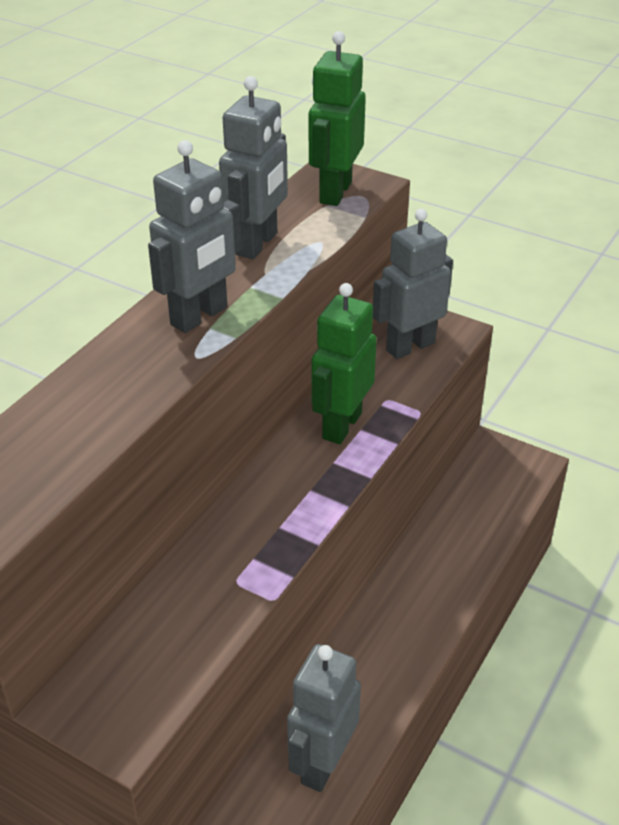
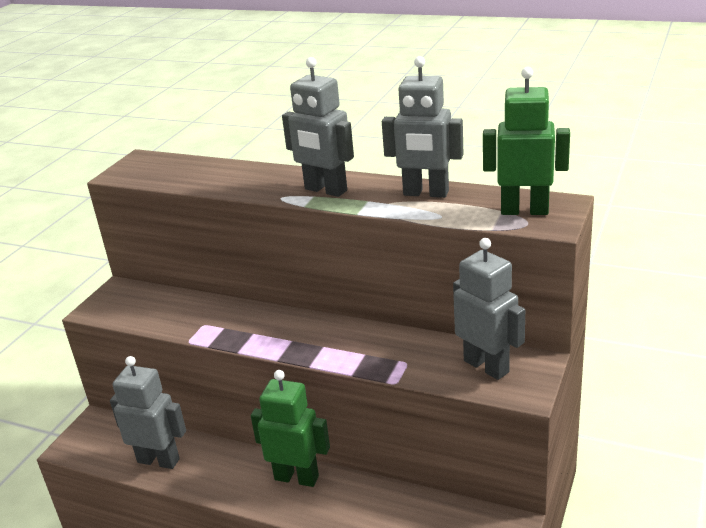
camera: 85 degrees right, 10 degrees down
green robot [311,283,377,444] -> green robot moved to [251,370,330,487]

